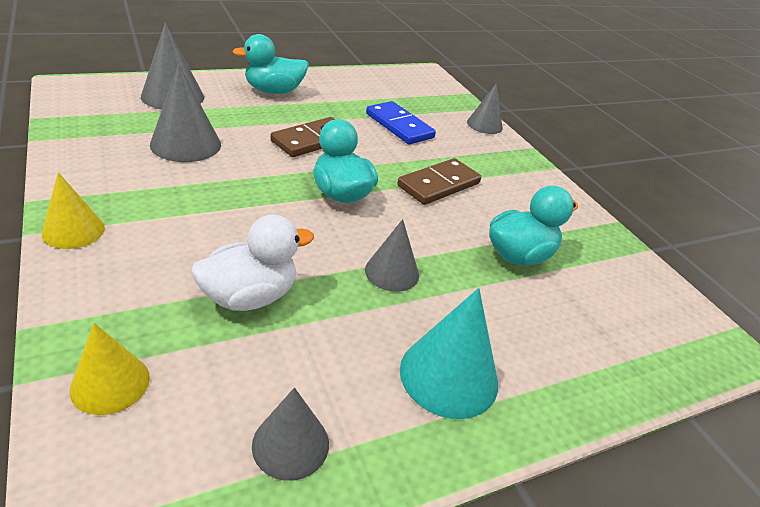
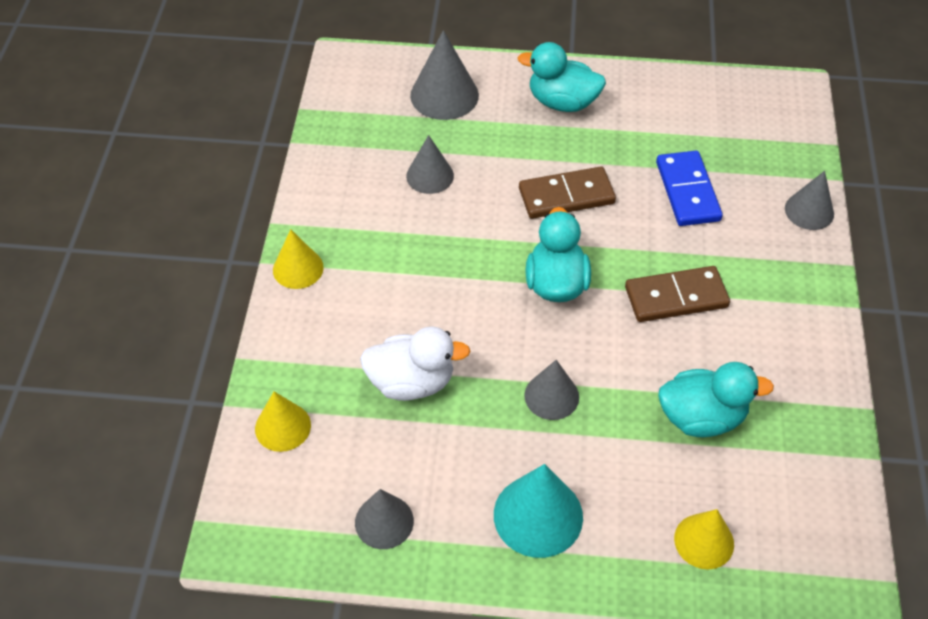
camera: 35 degrees right, 15 degrees up
grey cone [150,64,221,162] -> grey cone [406,135,454,194], size x0.66
none -> yellow cone [674,509,734,570]

